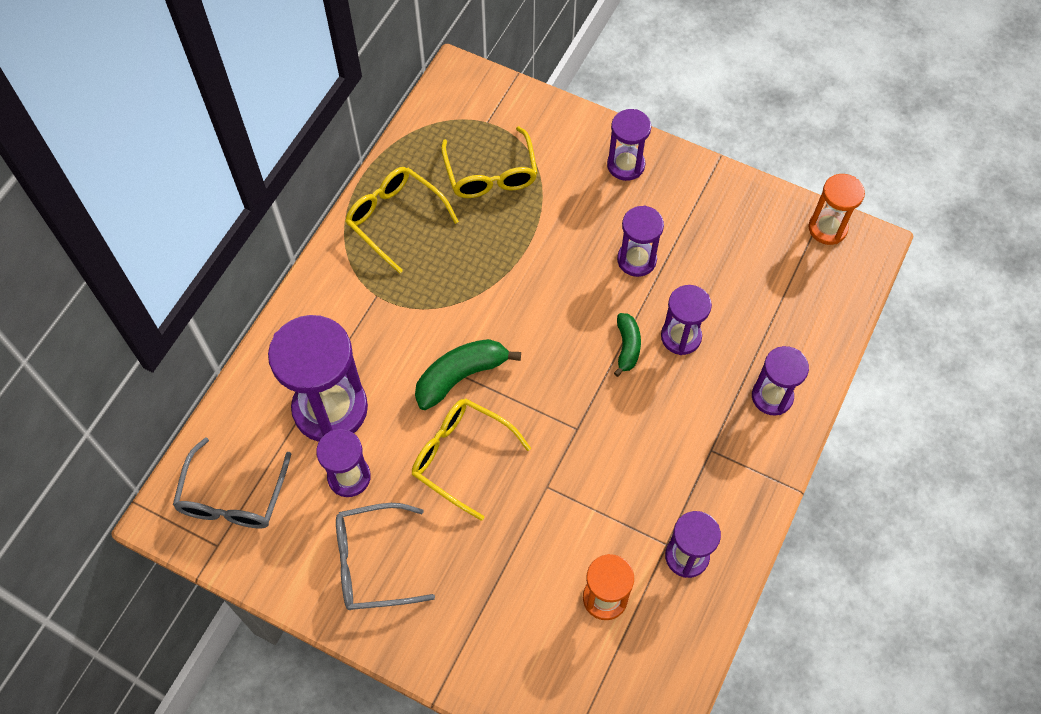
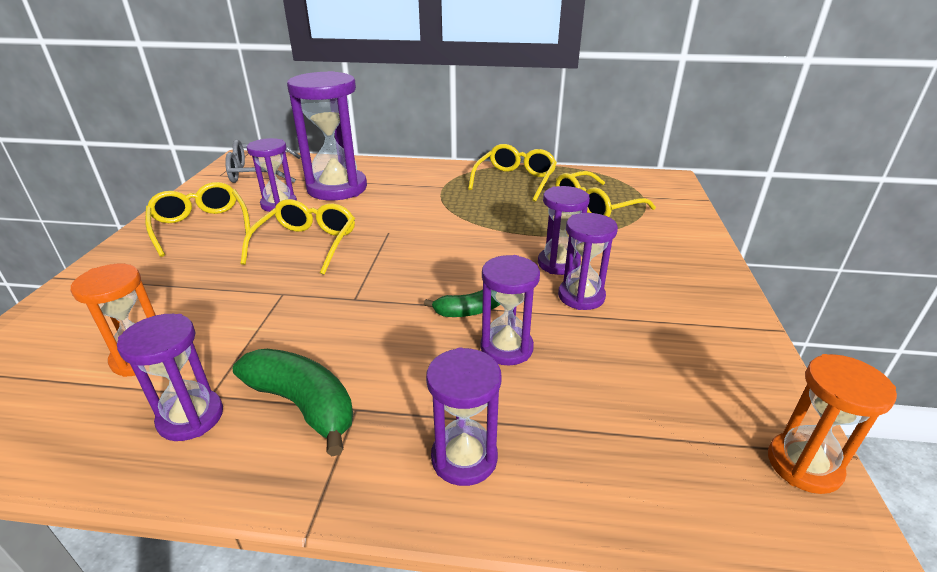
camera: 70 degrees right, 30 degrees down
grey glasses [336,503,435,610] -> yellow glasses [145,182,250,257]
green banana [415,339,521,410] -> green banana moved to [233,349,353,456]
purple hourglass [607,109,651,181] -> purple hourglass moved to [538,186,590,275]

